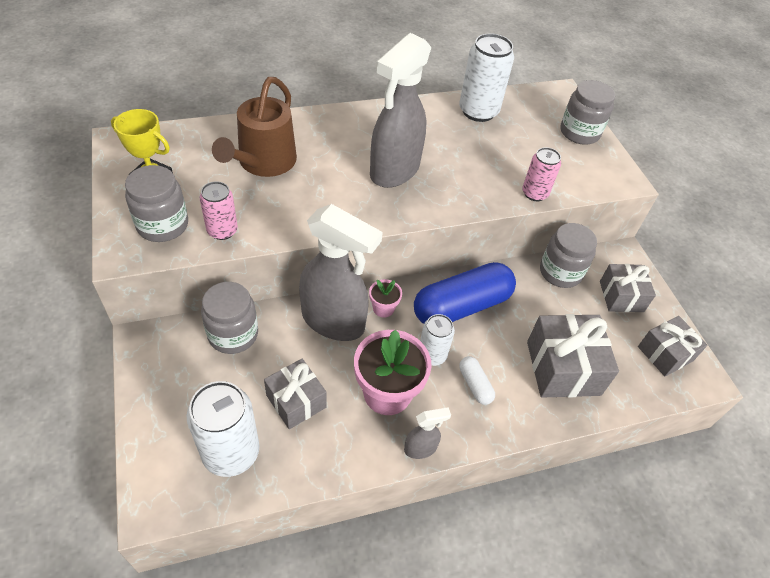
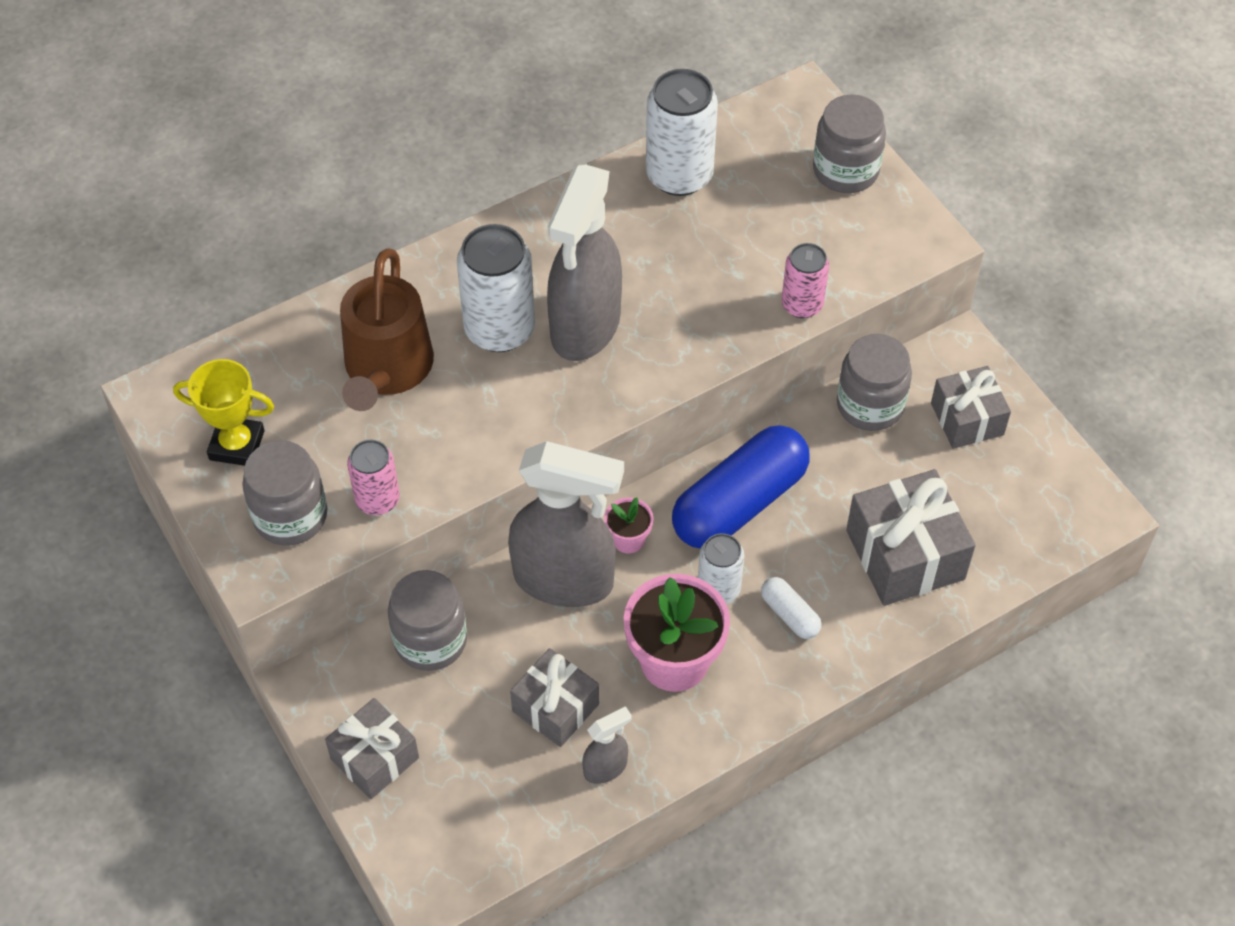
camera: 10 degrees left, 5 degrees up
white can [187,381,260,477] -> white can moved to [457,224,535,352]
grey spray bottle [404,407,451,459] -> grey spray bottle moved to [582,706,632,784]
grey gift [638,316,707,376] -> grey gift moved to [325,698,419,799]

